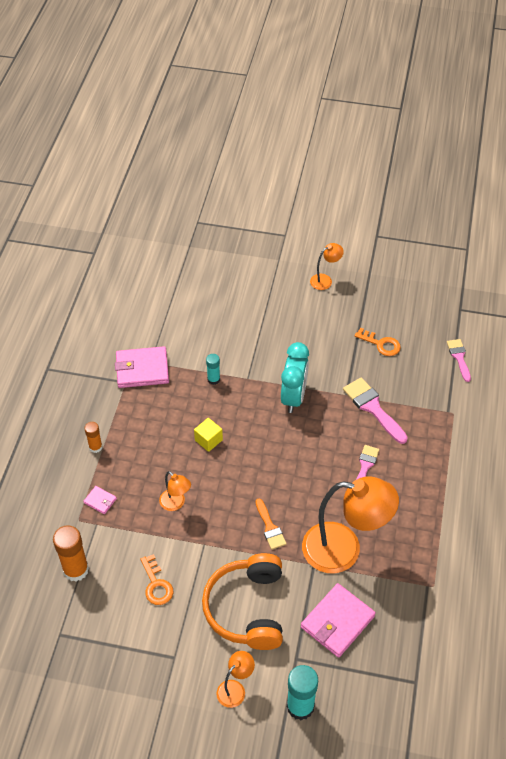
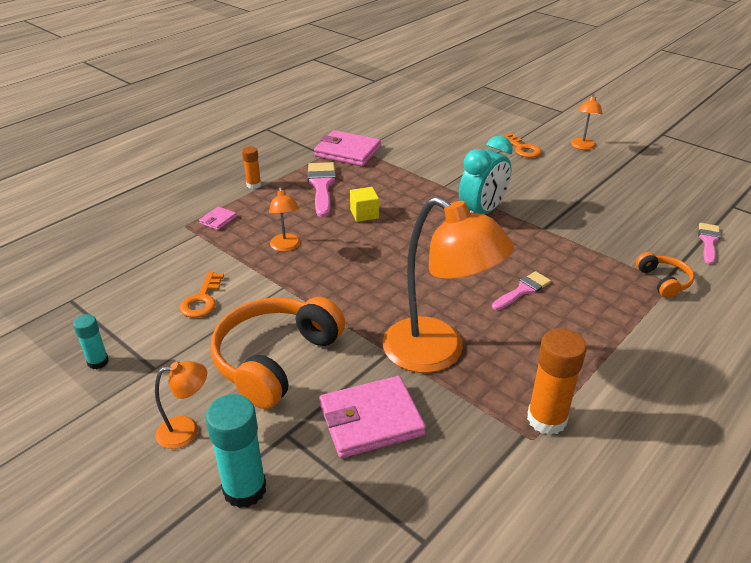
camera: 30 degrees right, 15 degrees down
orange glue stick [53,525,89,582] -> orange glue stick moved to [527,328,587,435]
pink wallet [83,486,117,514] -> pink wallet turned 60 degrees clockwise [199,206,237,230]
turquoise glue stick [206,354,220,385] -> turquoise glue stick moved to [73,314,109,369]
orange brush [256,499,287,550] -> none
orange lamp [310,243,344,290] -> orange lamp turned 105 degrees clockwise [571,94,603,150]
pink brush [343,378,408,444] -> pink brush moved to [308,162,336,217]
orange key [355,328,401,356] -> orange key moved to [501,133,541,158]
none -> orange headphones [636,252,694,298]

